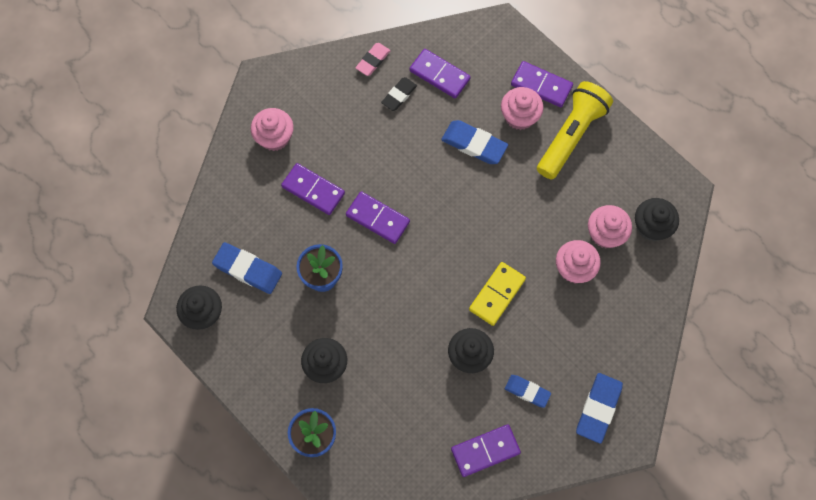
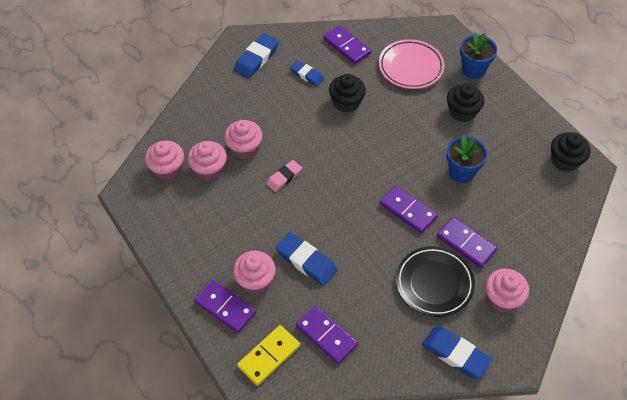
camera: 170 degrees left, 15 degrees down
blue eraser [212,242,282,294] -> blue eraser moved to [422,327,492,379]
pink eraser [355,43,391,76] -> pink eraser moved to [266,160,302,192]
black eraser [381,77,417,111] -> none
purple domino [451,425,521,477] -> purple domino turned 60 degrees clockwise [323,25,371,64]
yellow domino [469,262,526,326] -> yellow domino moved to [237,325,300,386]
yellow flashlight [537,81,613,179] -> none
black cupcake [635,198,679,241] -> pink cupcake [145,141,184,180]
none -> pink plate [379,39,445,89]
none -> black plate [396,246,475,317]

